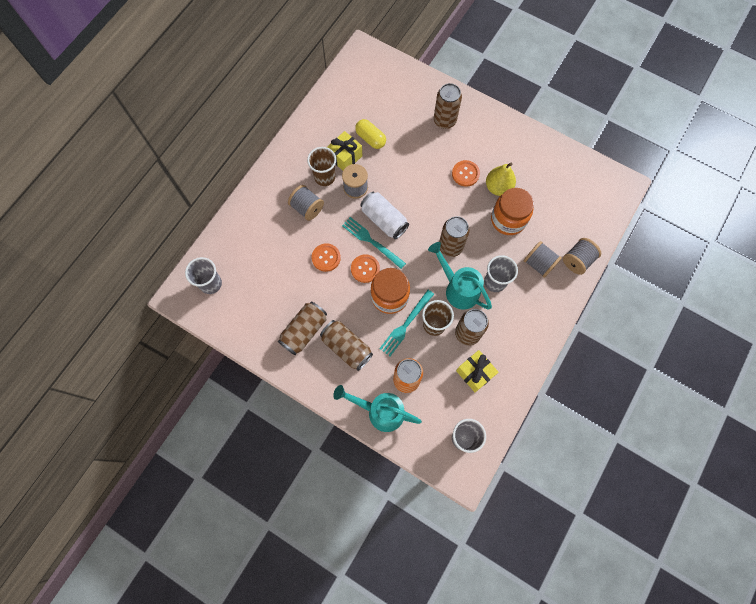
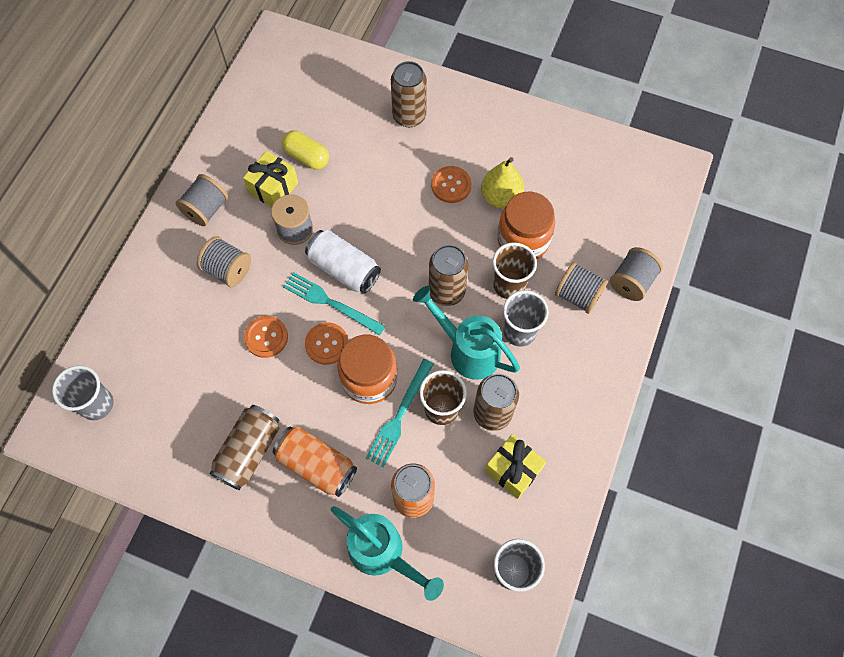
camera: 10 degrees left, 5 degrees down
brown cup [307,147,336,186] -> brown cup moved to [492,242,537,299]
brown can [320,320,373,371] -> orange can [273,427,357,497]
turquoise watering can [333,385,422,432] -> turquoise watering can turned 150 degrees counterclockwise [331,506,444,601]
none -> grey spool [176,174,228,226]

